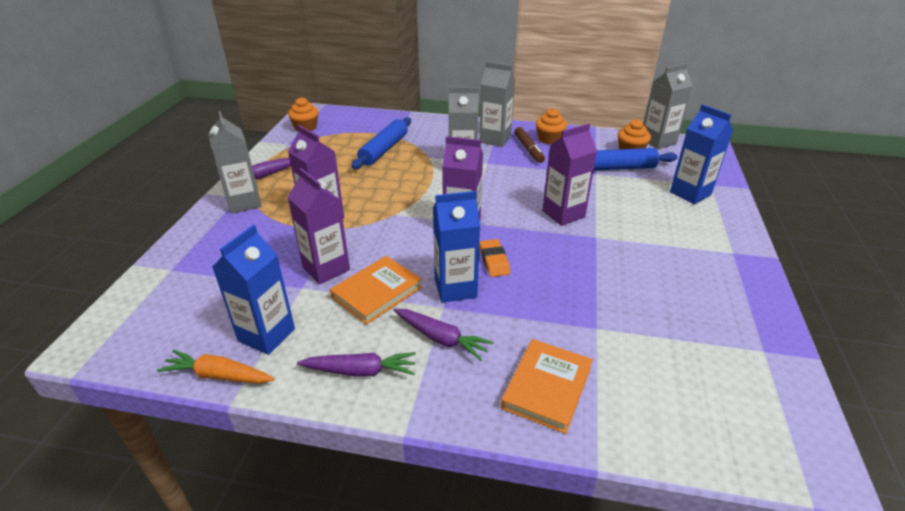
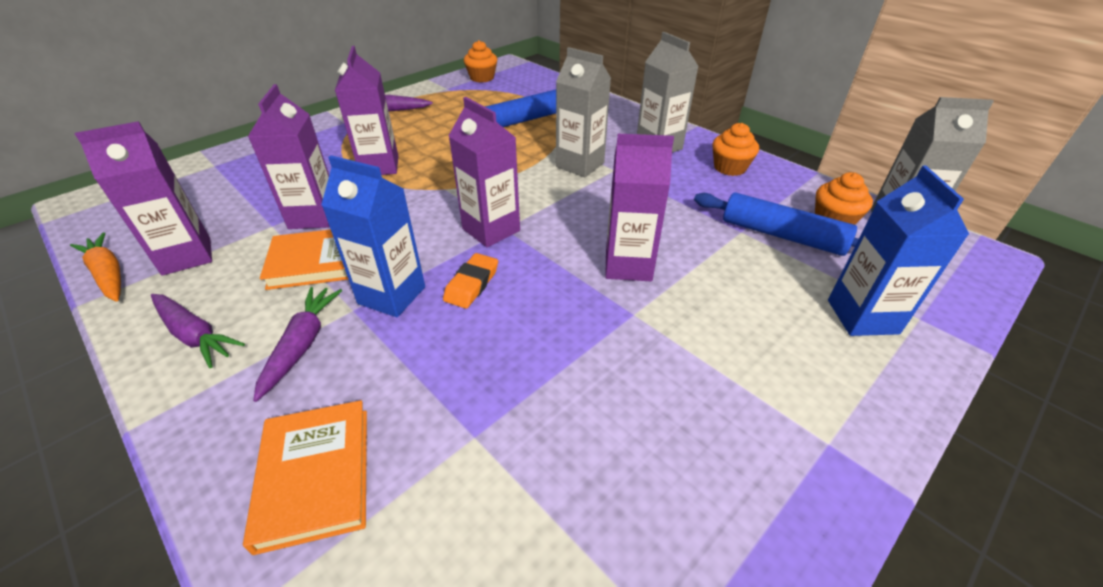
camera: 35 degrees right, 5 degrees up
grey carton [208,111,262,214] -> none
blue carton [212,225,295,355] -> purple carton [75,121,212,276]
purple carrot [394,309,494,361] -> purple carrot turned 150 degrees counterclockwise [253,287,342,402]
orange book [501,339,593,434] -> orange book turned 75 degrees counterclockwise [243,400,367,555]
brown marker [514,127,545,163] -> none

